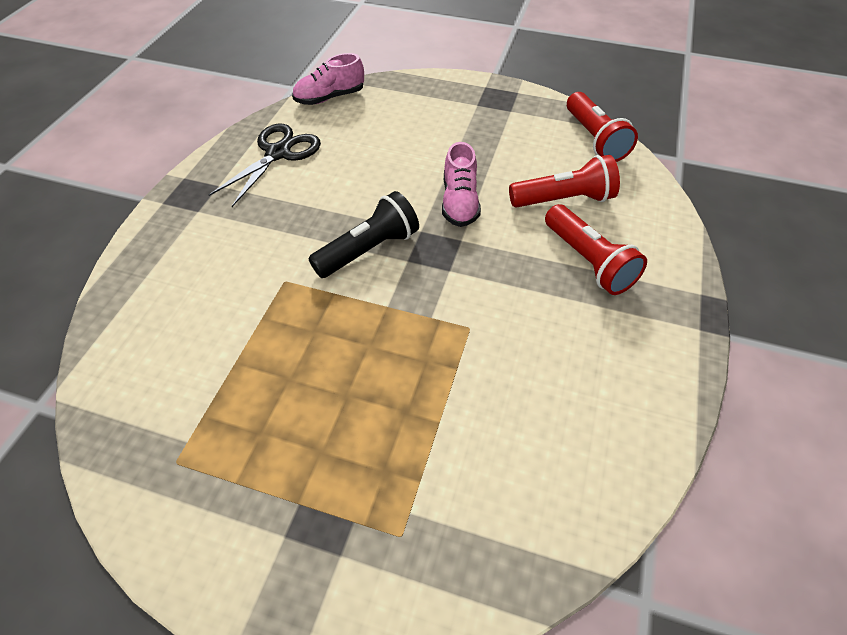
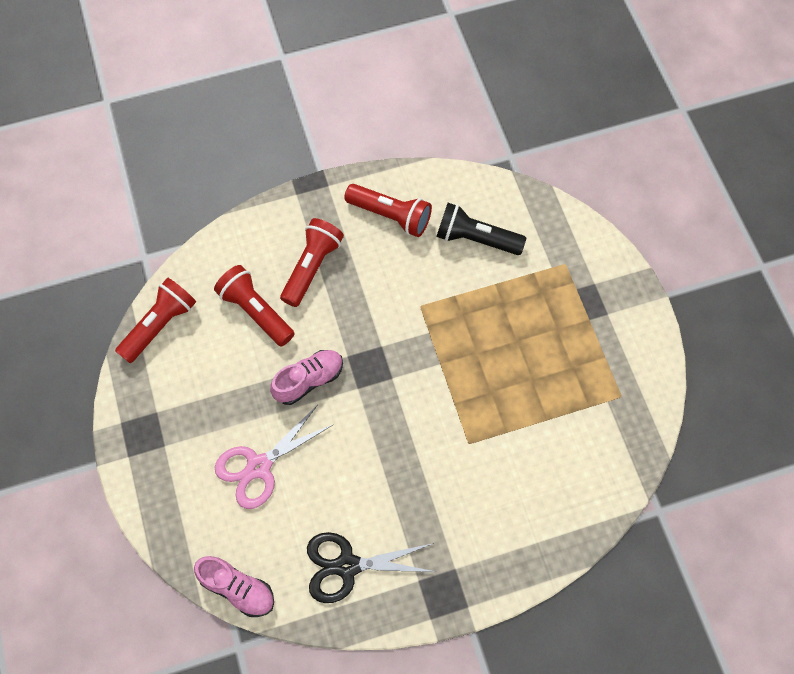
camera: 125 degrees left, 15 degrees up
black flashlight [308,191,419,278] -> black flashlight moved to [436,203,526,255]
none -> pink scissors [214,405,334,509]
none -> red flashlight [344,184,432,237]

